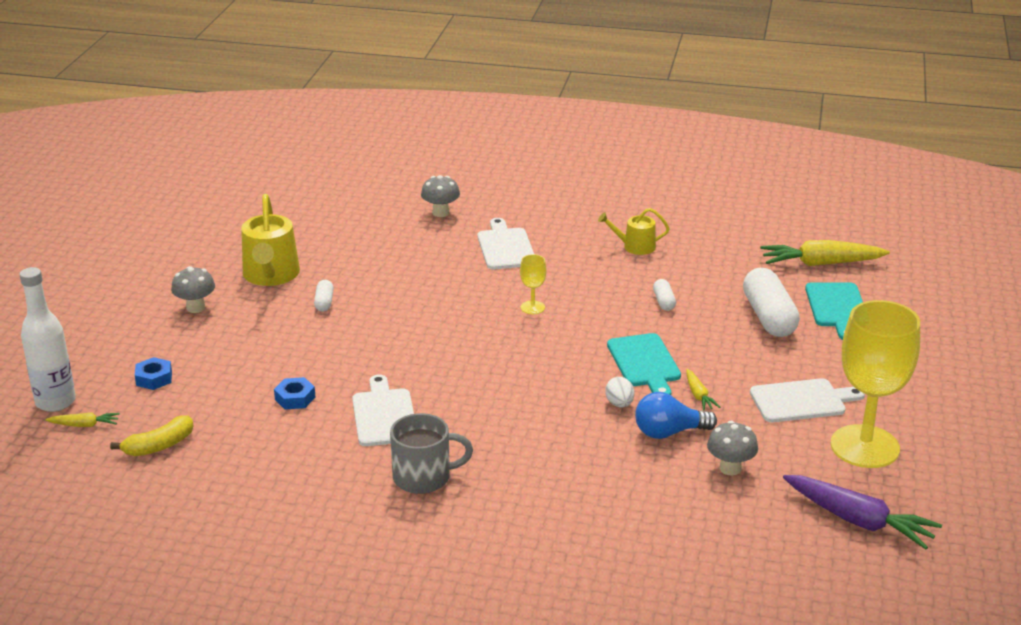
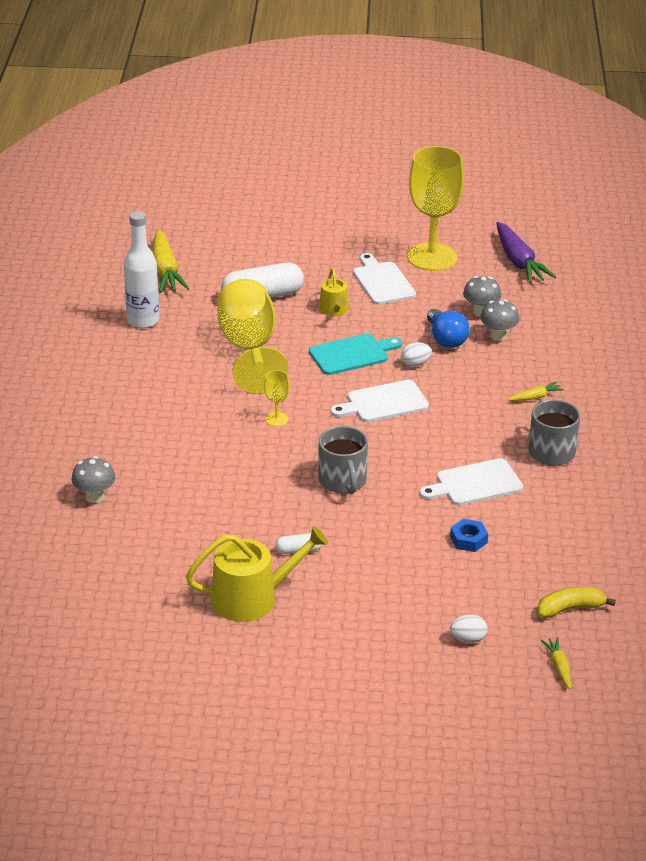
camera: 100 degrees left, 5 degrees up
white bottle [20,267,76,412] -> white bottle moved to [124,211,159,328]
yellow banana [110,415,193,456] -> yellow banana turned 60 degrees counterclockwise [537,587,616,618]
blue nut [135,357,172,390] -> white egg [450,614,488,643]
grey mushroom [171,266,215,313] -> grey mushroom moved to [480,299,519,341]
white cutting board [478,218,534,269] -> white cutting board moved to [330,380,429,422]
yellow watering can [598,208,670,255] -> yellow watering can moved to [319,269,349,316]
white capsule [653,279,676,311] -> yellow goblet [217,279,288,393]
yellow carrot [686,369,720,411] -> yellow carrot moved to [508,381,564,401]
purple carrot [783,475,942,550] -> purple carrot turned 135 degrees clockwise [497,222,556,283]
turquoise cutting board [805,282,863,340] -> none
none -> grey mug [318,426,368,494]

